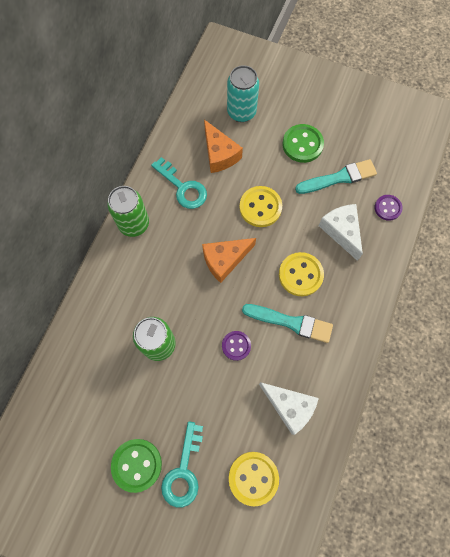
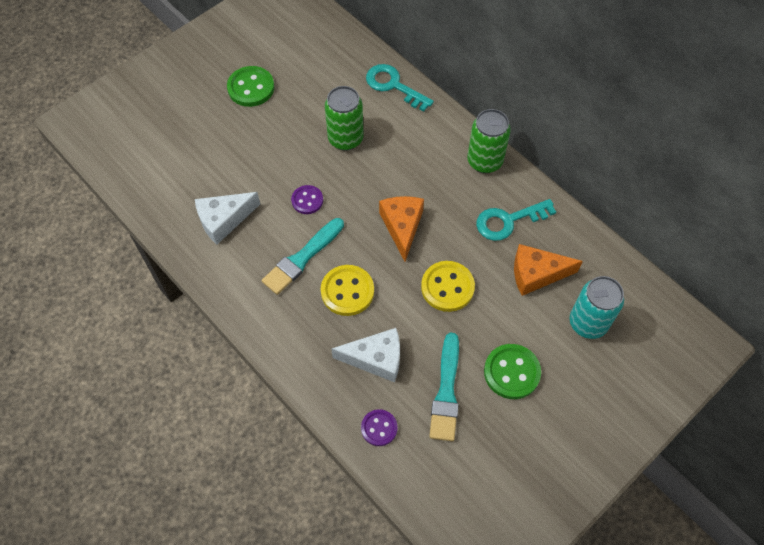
camera: 115 degrees right, 10 degrees down
turquoise key [161,421,203,508] -> turquoise key moved to [366,64,434,111]
yellow button [229,452,279,506] -> none

